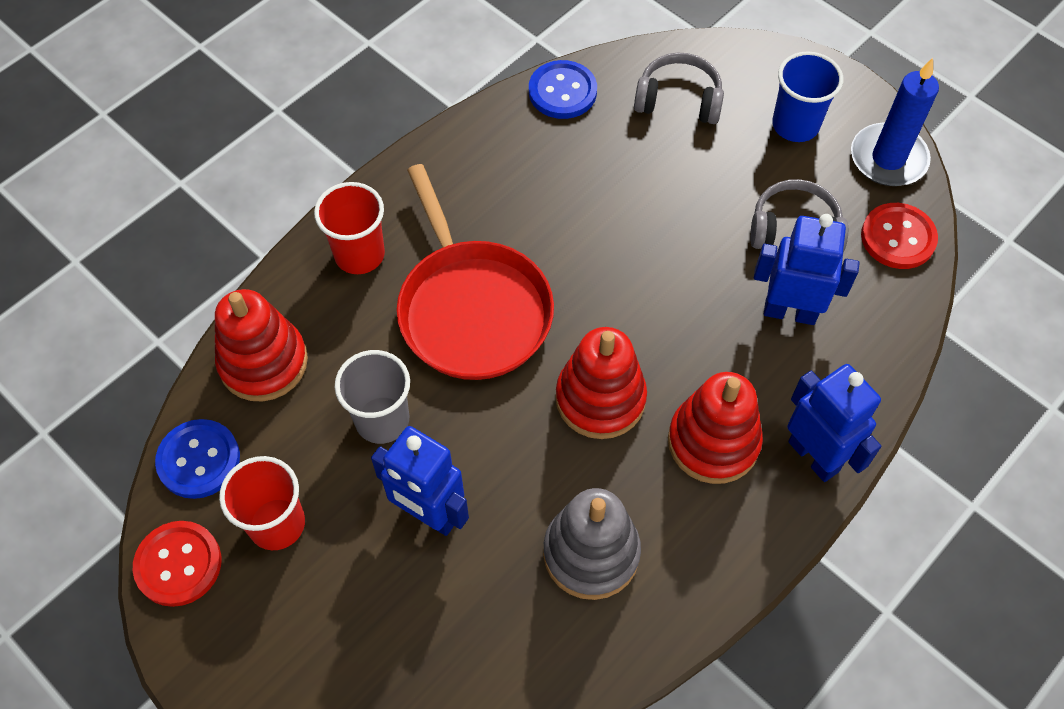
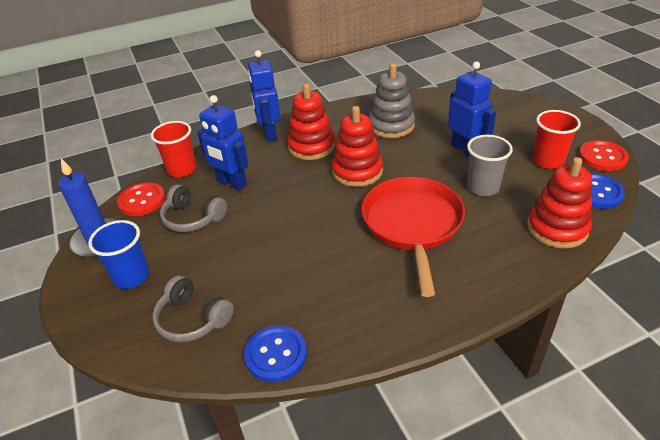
camera: 155 degrees left, 20 degrees down
red cup [314,182,385,274] -> red cup moved to [151,121,196,177]

